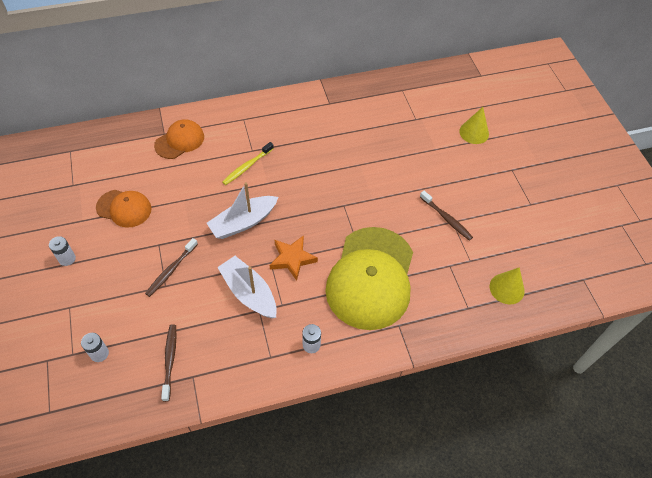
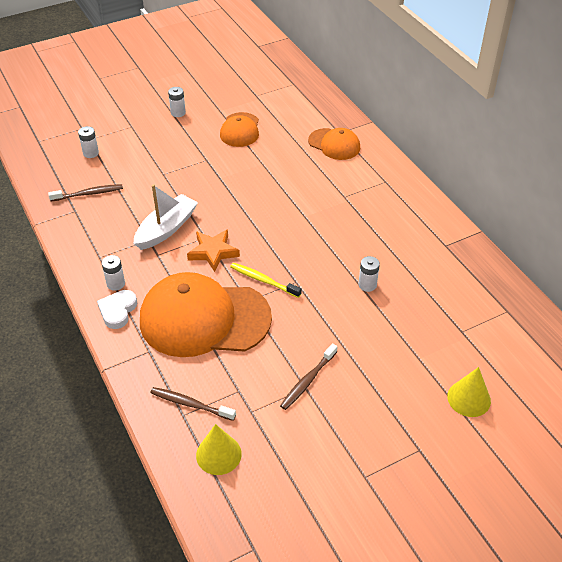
camera: 80 degrees right, 10 degrees down
brown toothbrush [145,238,198,297] -> brown toothbrush moved to [150,387,236,421]
white boat [207,182,278,239] -> none
yellow toothbrush [222,142,274,185] -> yellow toothbrush moved to [230,263,302,298]
yellow cap [325,227,413,330] -> orange cap [140,272,272,357]
none -> white heart [97,290,137,329]
none -> white battery [358,256,380,292]

